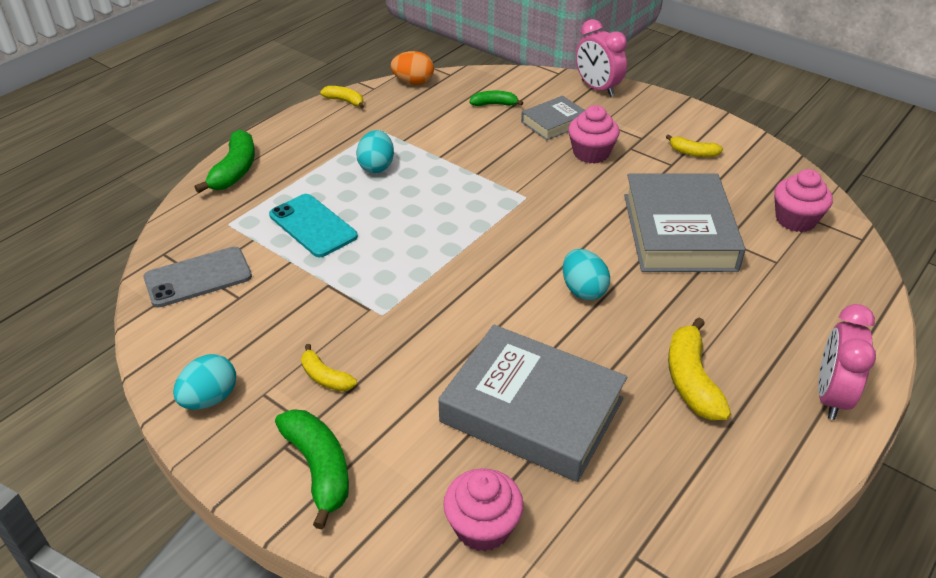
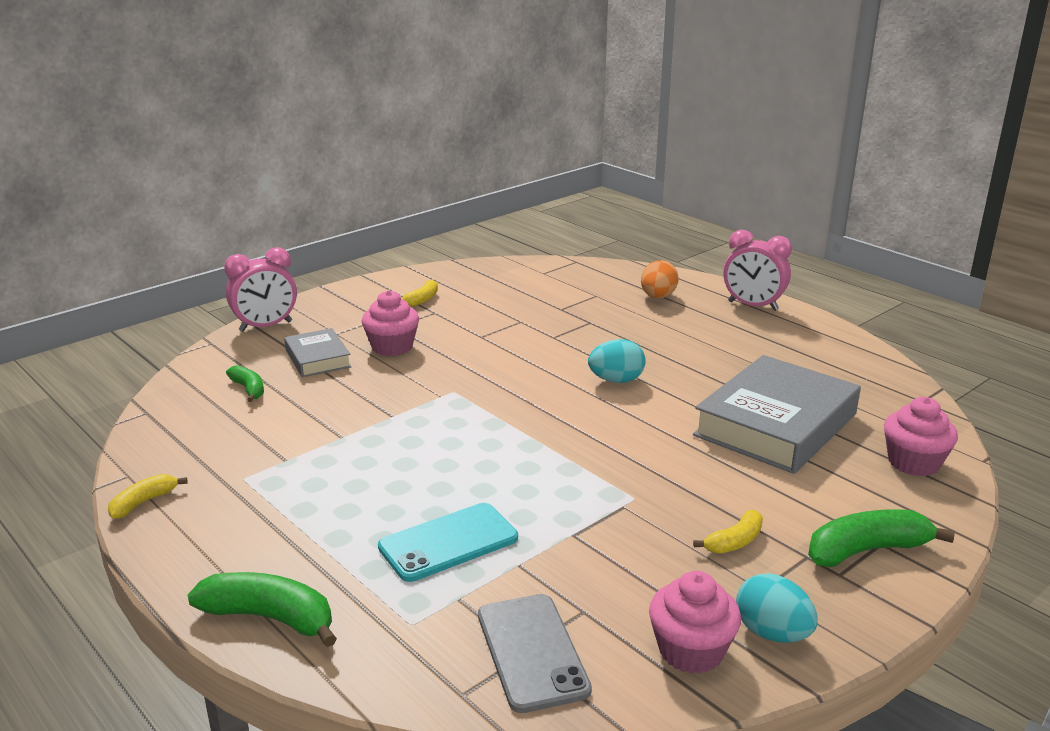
camera: 80 degrees left, 15 degrees down
turquoise egg [356,130,394,173] -> none
orange egg [391,51,434,85] -> orange egg moved to [641,260,679,298]
green banana [469,91,523,106] -> green banana turned 135 degrees clockwise [226,365,264,402]
grey book [624,173,746,272] -> none
yellow banana [668,317,731,420] -> none
pink cupcake [774,169,833,232] -> pink cupcake moved to [649,571,741,674]

